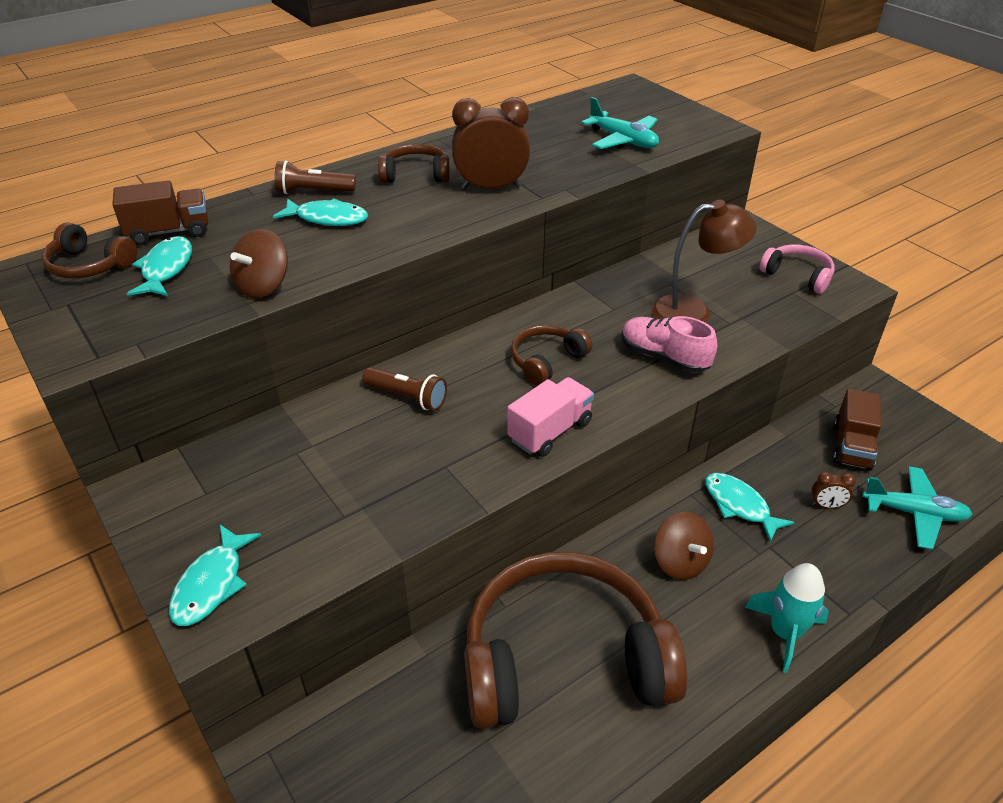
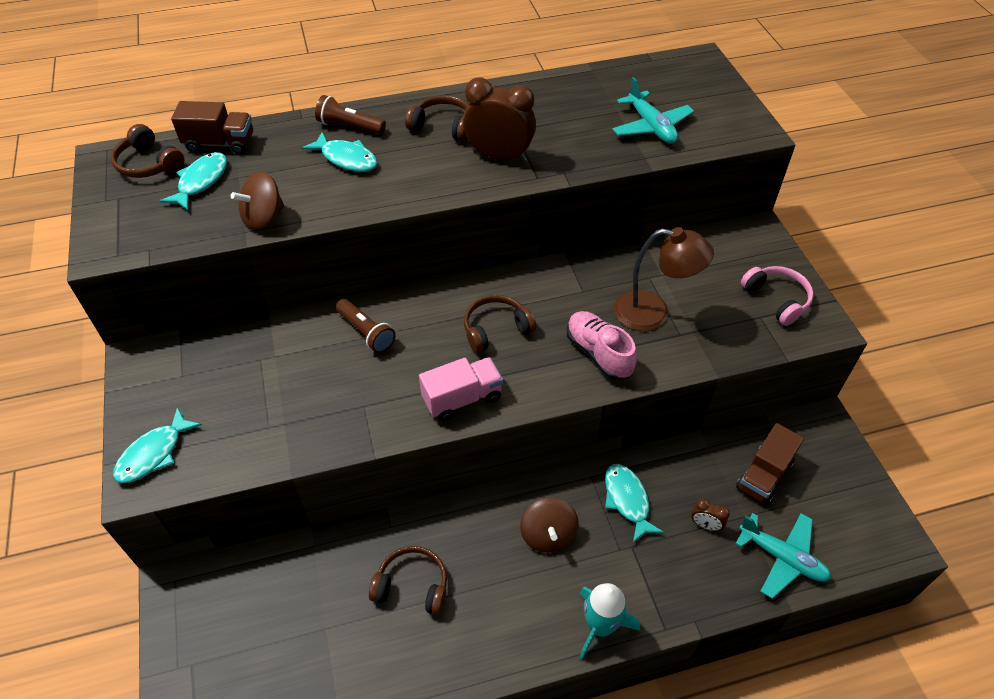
camera: 20 degrees right, 10 degrees up
brown headphones [464,552,687,729] -> brown headphones [369,546,447,615], size x0.44

